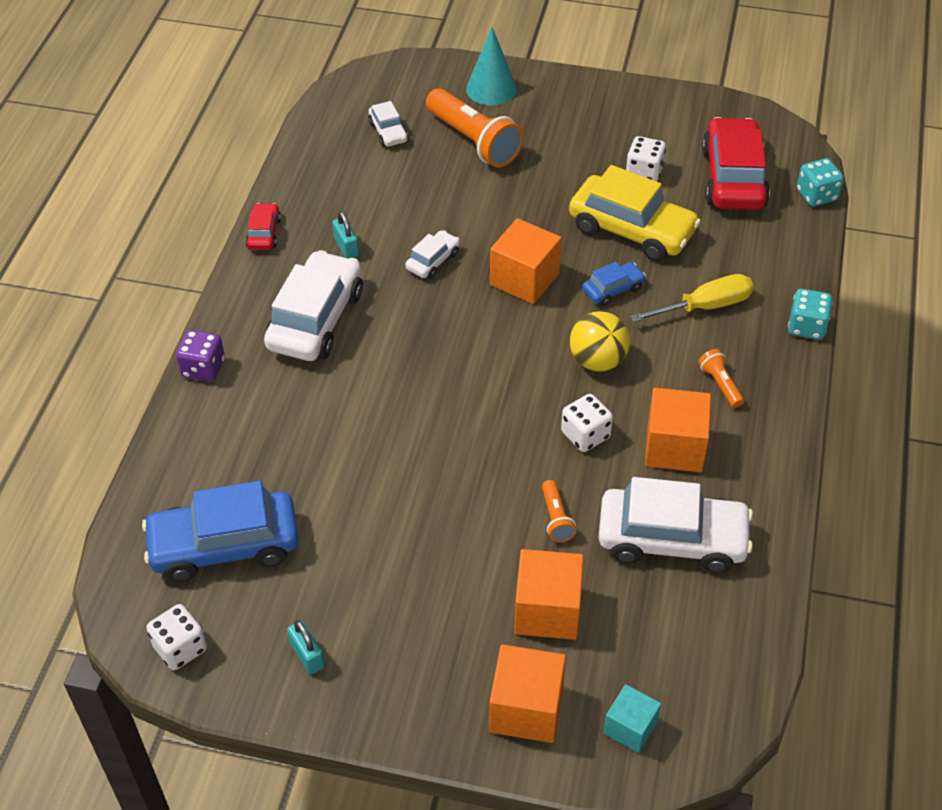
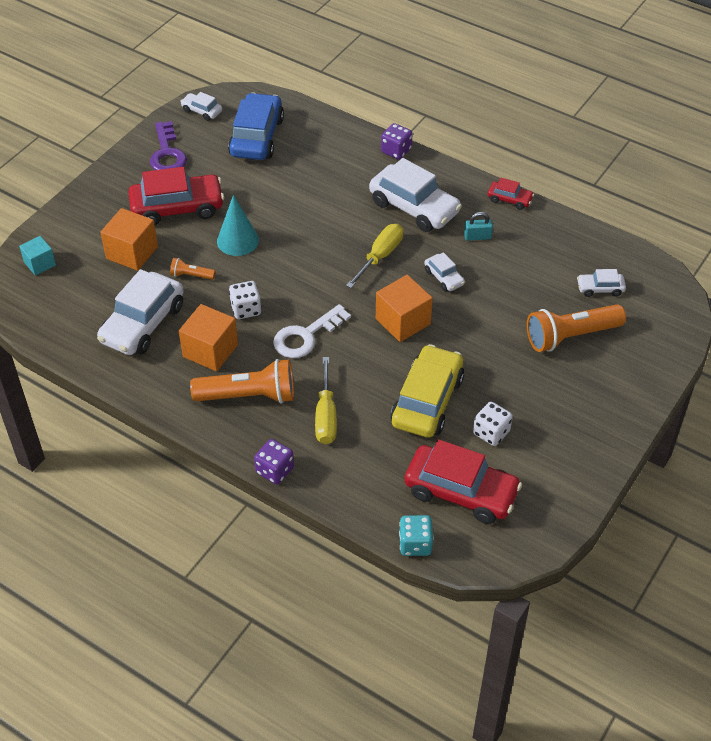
camera: 110 degrees right, 0 degrees up
white dice [146,604,207,670] -> white car [180,92,222,121]
turquoise padlock [287,620,325,675] -> purple key [150,121,187,170]
turquoise cone [466,27,517,106] -> turquoise cone moved to [217,195,259,256]
orange cube [489,644,566,743] -> none
yellow car [569,165,701,261] -> yellow car turned 150 degrees clockwise [390,344,464,438]
yellow ball [570,311,630,372] -> white key [273,304,351,358]
blue car [582,262,646,306] -> none
orange flashlight [698,349,744,408] -> orange flashlight [190,359,294,404], size x2.13
turquoise dice [788,289,833,340] -> purple dice [254,439,294,484]
none -> red car [128,167,224,225]
none -> yellow screwdriver [346,224,404,288]

